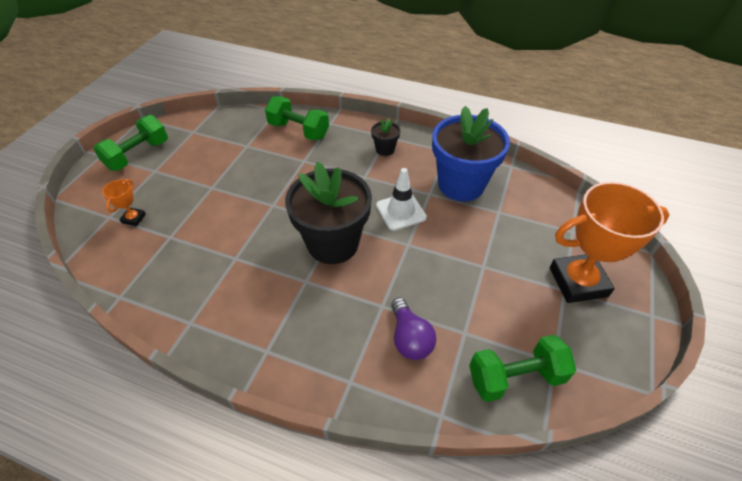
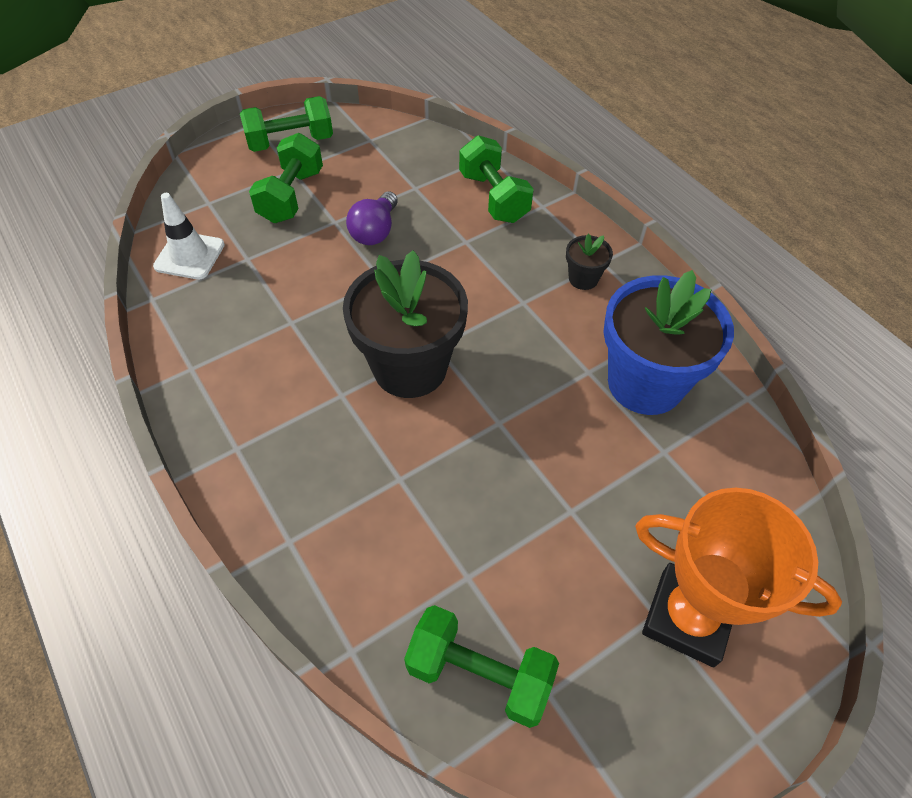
camera: 35 degrees right, 5 degrees up
orange trophy [102,179,146,226] -> none
white traffic cone [376,168,427,231] -> white traffic cone moved to [153,193,225,280]
purple light bulb [391,298,436,360] -> purple light bulb moved to [346,191,398,245]
none -> green dumbbell [249,133,323,223]

